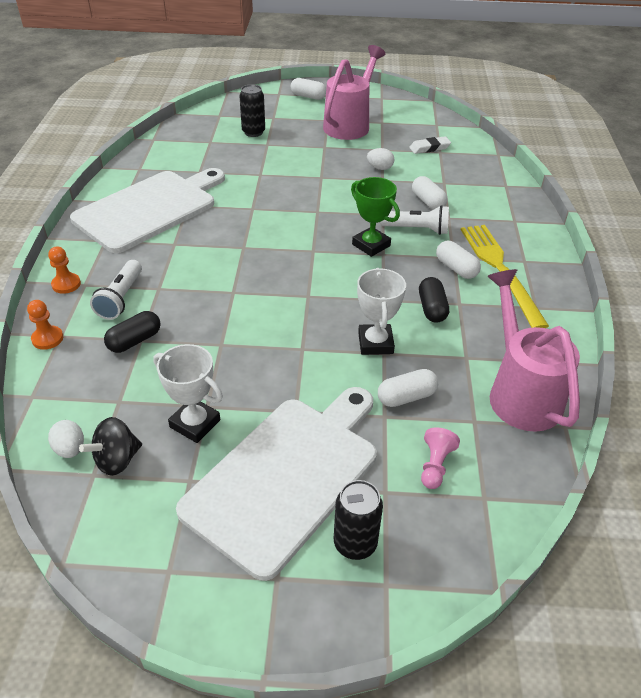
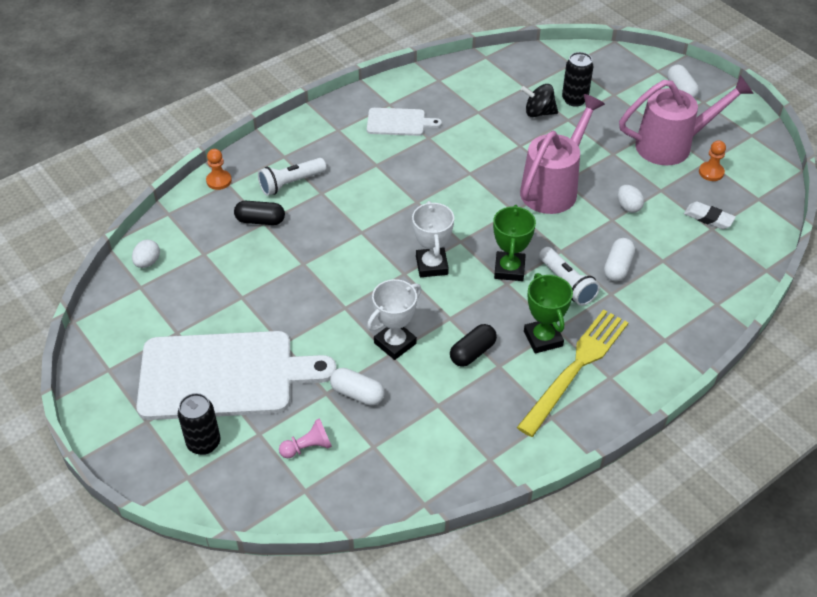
camera: 50 degrees right, 5 degrees up
orange pawn [48,246,81,294] -> orange pawn moved to [699,140,726,181]
white cutting board [70,168,225,253] -> white cutting board [367,108,442,136], size x0.47
black spinning top [79,417,142,476] -> black spinning top moved to [521,84,558,117]
white trophy [153,344,223,443] -> white trophy moved to [412,201,454,277]
white capsule [436,241,481,279] -> green trophy [524,273,573,353]
pink watering can [487,269,580,432] -> pink watering can moved to [520,94,605,214]

